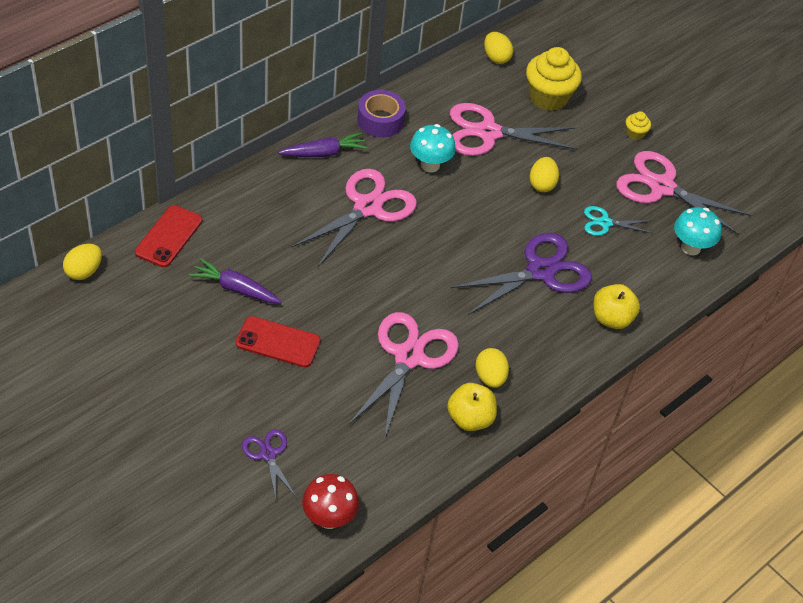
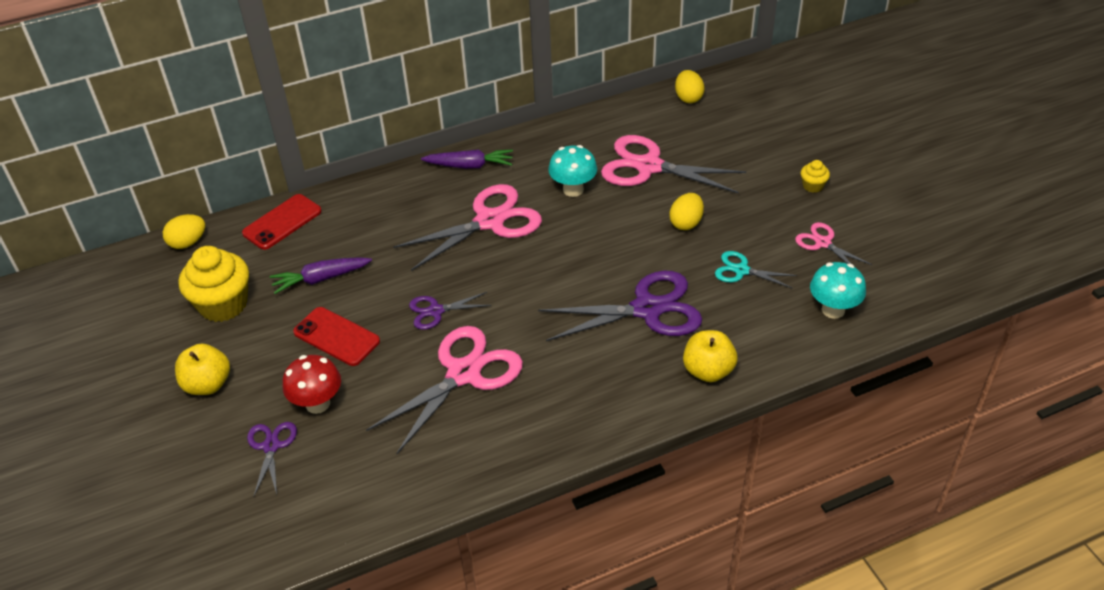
camera: 25 degrees right, 5 degrees down
purple carrot [189,258,282,303] -> purple carrot turned 60 degrees counterclockwise [270,257,372,294]
red mushroom [302,474,359,529] -> red mushroom moved to [283,355,341,414]
purple tape [357,90,406,137] -> none
yellow apple [447,383,497,431] -> yellow apple moved to [175,343,230,395]
yellow egg [475,348,509,388] -> none
yellow cupcake [526,47,582,111] -> yellow cupcake moved to [179,246,249,322]
pink scissors [616,151,752,235] -> pink scissors [795,222,872,265], size x0.51
none -> purple scissors [409,292,491,330]

